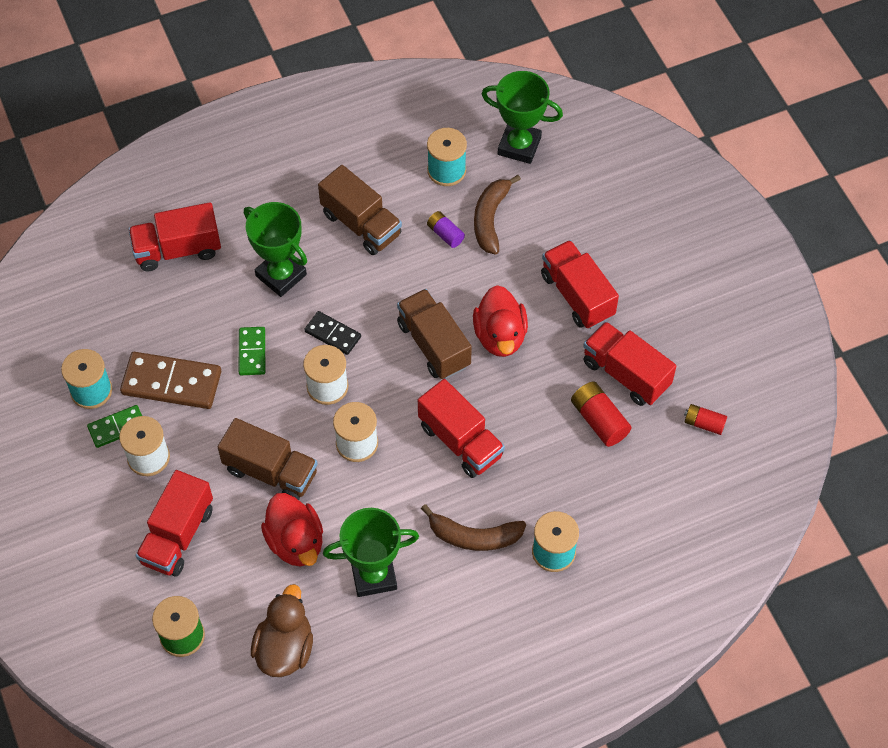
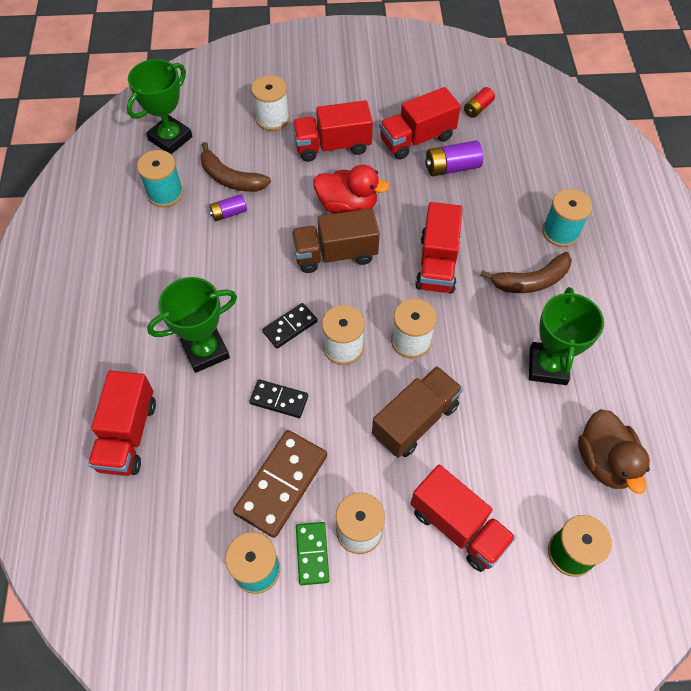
camera: 70 degrees left, 0 degrees up
green domino [239,327,265,375] -> black domino [249,379,308,418]
brown duck [251,584,313,677] -> brown duck turned 135 degrees counterclockwise [578,409,650,494]
red duck [261,493,323,567] -> none
brown truck [318,165,402,255] -> none
red truck [418,379,505,478] -> red truck turned 120 degrees clockwise [415,202,463,294]
brown banana [421,504,526,551] -> brown banana turned 45 degrees clockwise [480,252,572,293]
red battery [571,381,632,447] -> purple battery [425,140,483,176]
none -> white spool [251,75,290,131]

